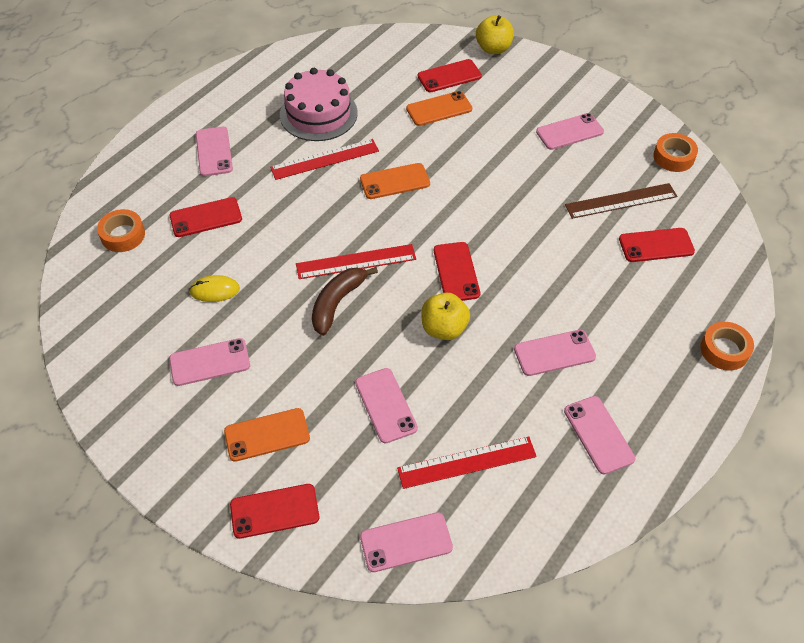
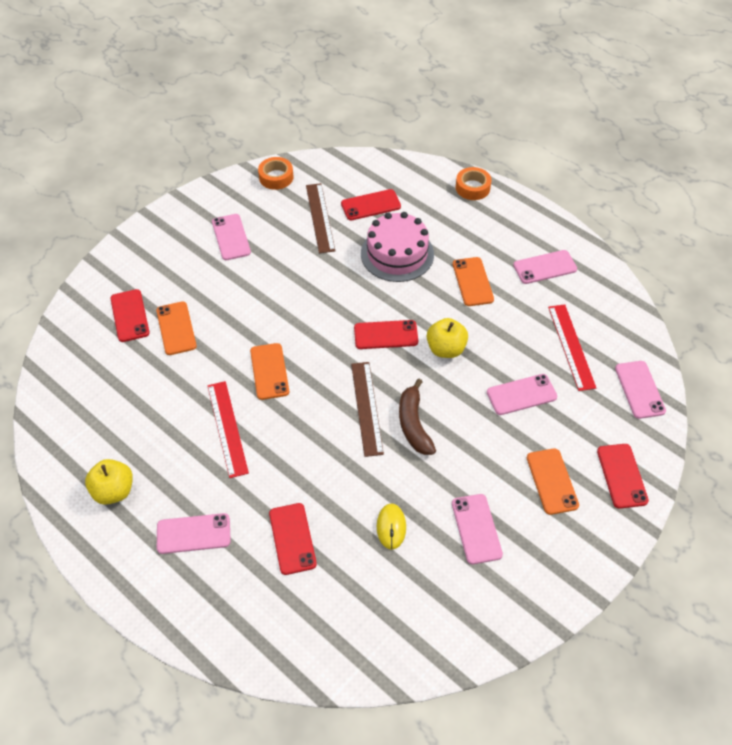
camera: 85 degrees left, 0 degrees up
orange tape [97,209,145,252] -> none
pink cake [280,68,358,141] -> pink cake moved to [361,212,434,282]
red ruler [296,244,416,279] -> brown ruler [351,362,384,457]
brown banana [312,267,378,336] -> brown banana turned 45 degrees clockwise [399,379,436,455]
yellow apple [476,15,514,54] -> yellow apple moved to [85,459,133,505]
pink phone [514,330,596,376] -> orange phone [453,257,494,306]
red phone [619,228,695,262] -> red phone turned 75 degrees clockwise [341,189,401,220]

